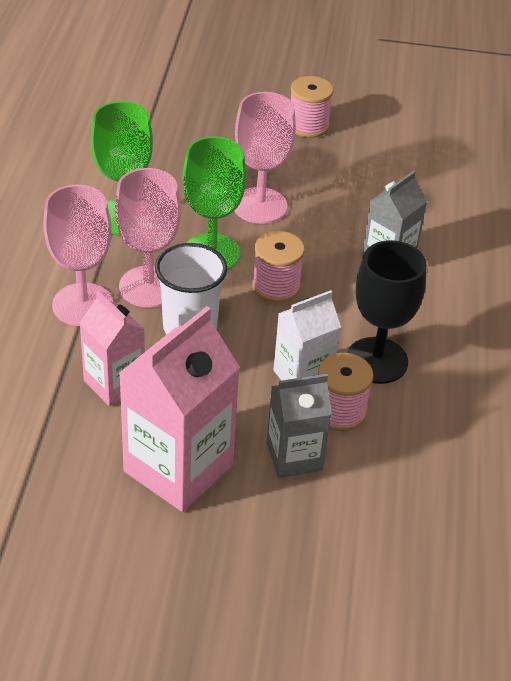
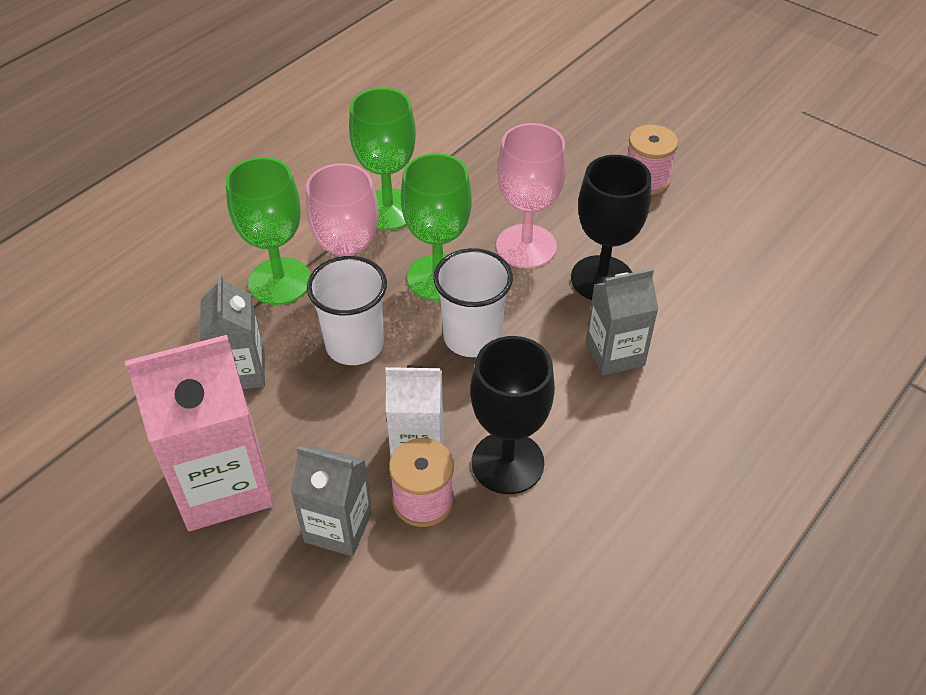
camera: 35 degrees right, 5 degrees up
pink goblet [43,185,113,326] -> green goblet [226,157,311,305]
pink carton [80,291,145,406] -> grey carton [200,274,265,389]
pink spool [252,231,305,302] -> white cup [433,248,513,357]
none -> black goblet [571,155,651,300]

